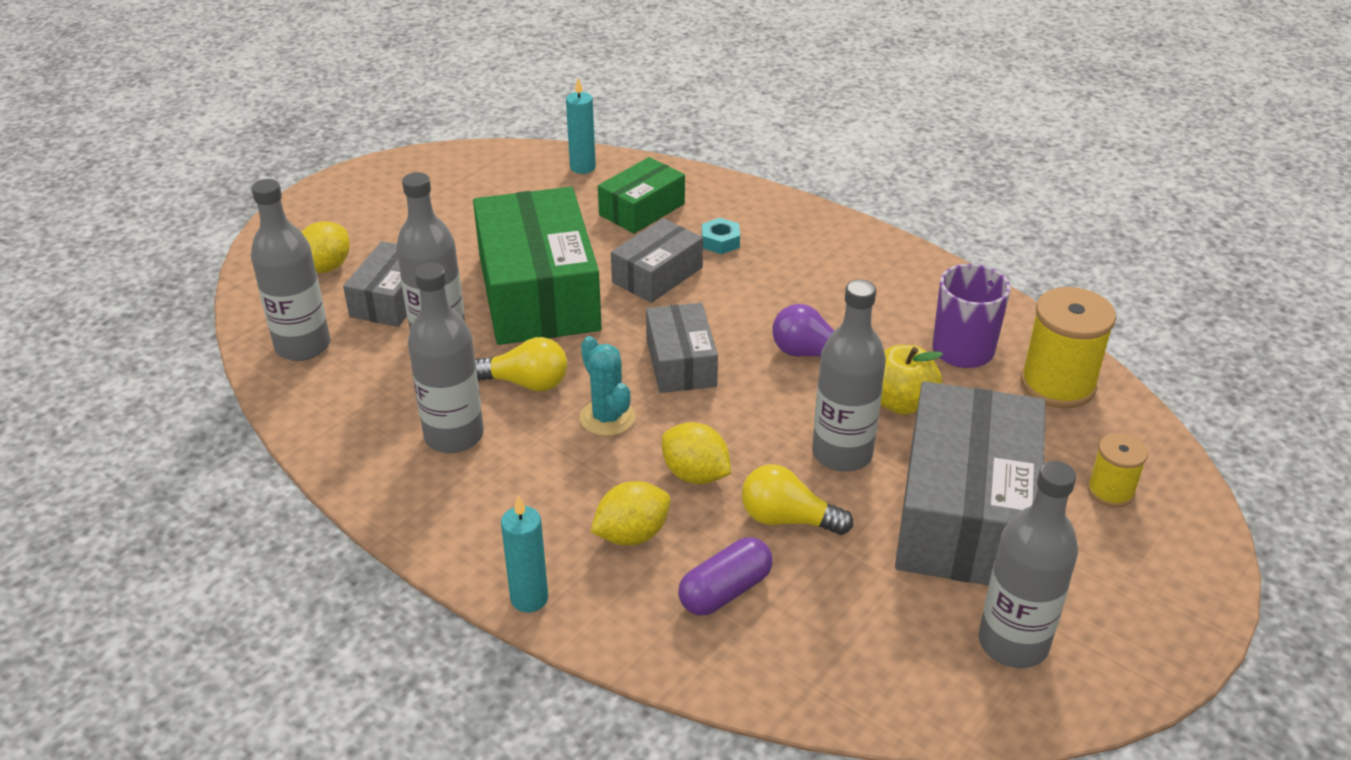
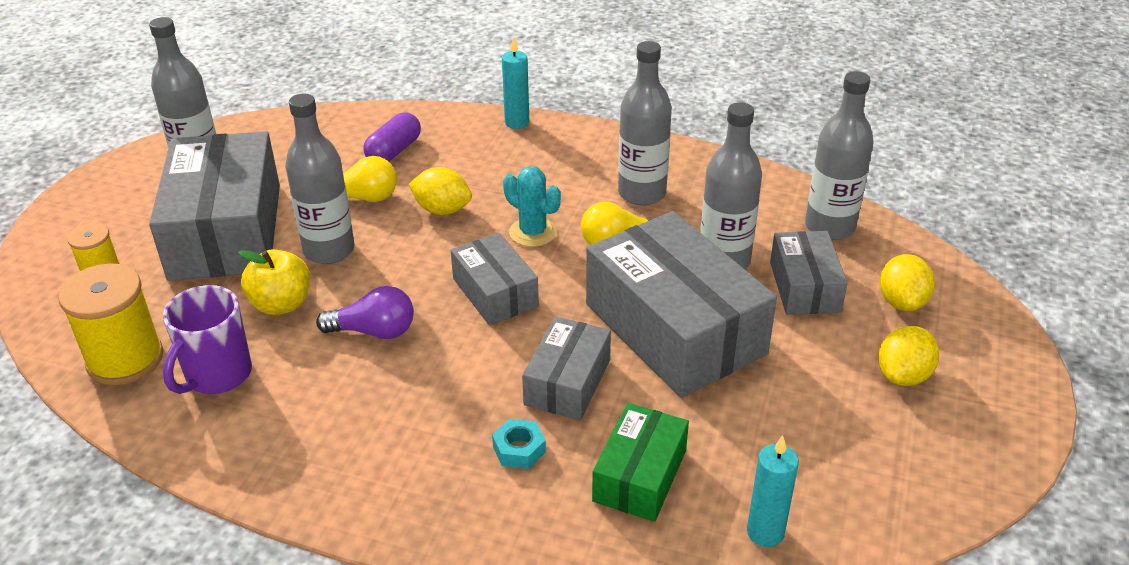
camera: 160 degrees right, 0 degrees up
green box [473,187,602,345] -> grey box [586,211,777,398]
yellow lemon [590,481,671,546] -> yellow lemon moved to [878,326,939,386]

